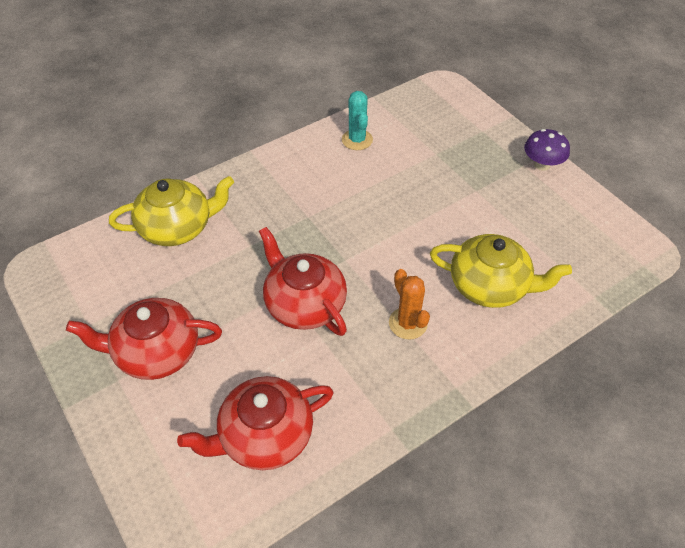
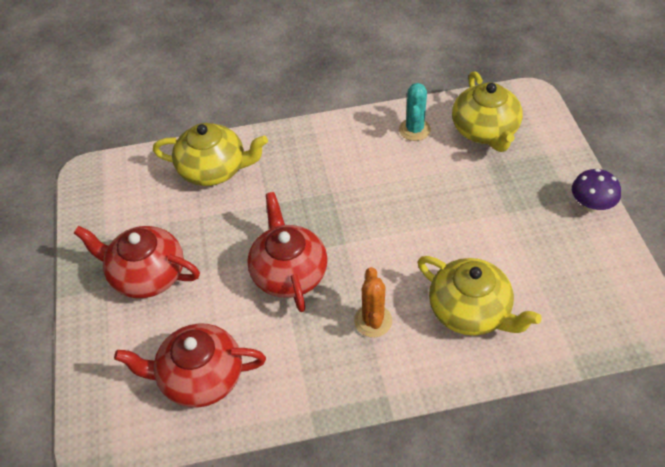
camera: 25 degrees right, 0 degrees up
none -> yellow teapot [452,71,523,152]

